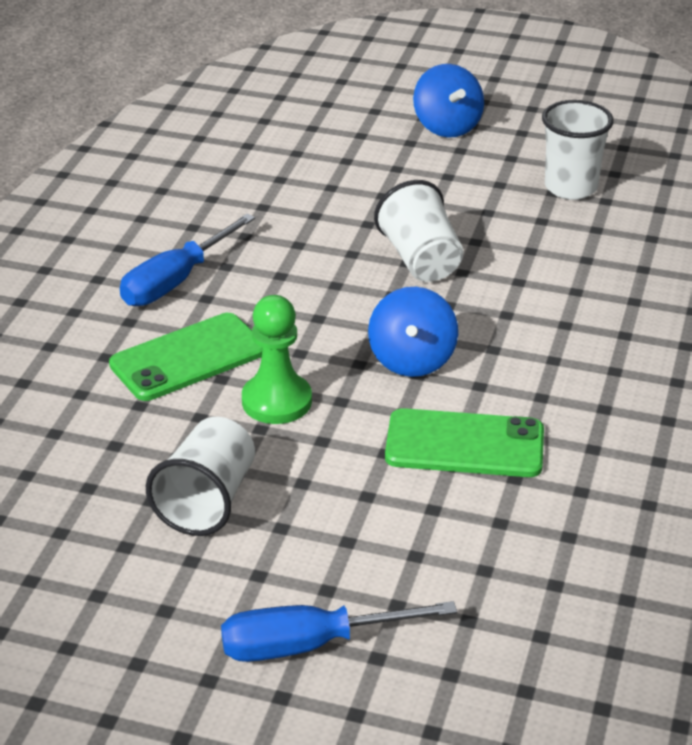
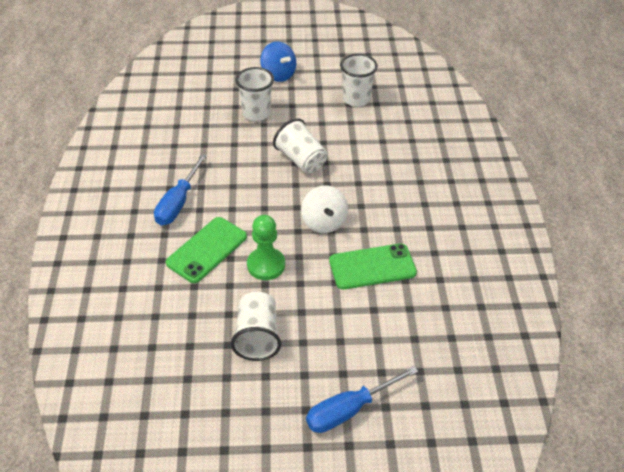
camera: 20 degrees left, 10 degrees up
blue spinning top [368,287,458,377] -> white spinning top [301,185,348,233]
none -> white cup [236,67,274,121]

